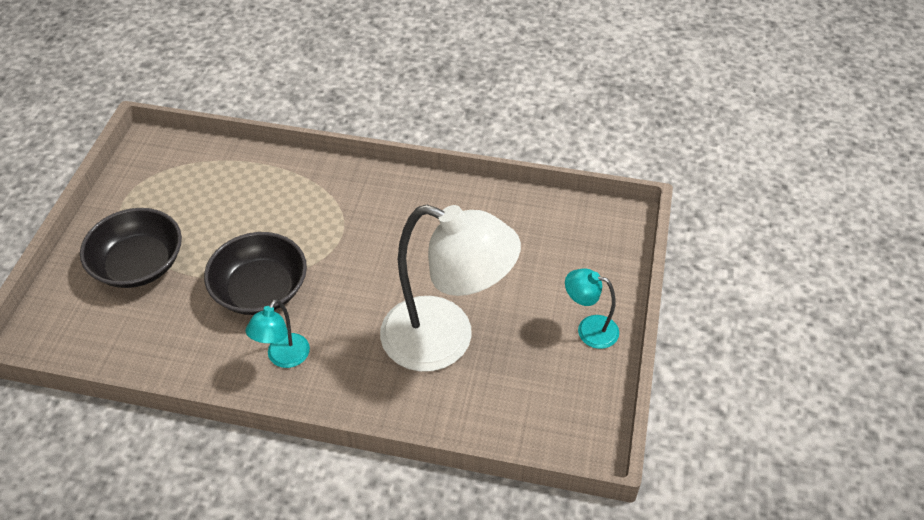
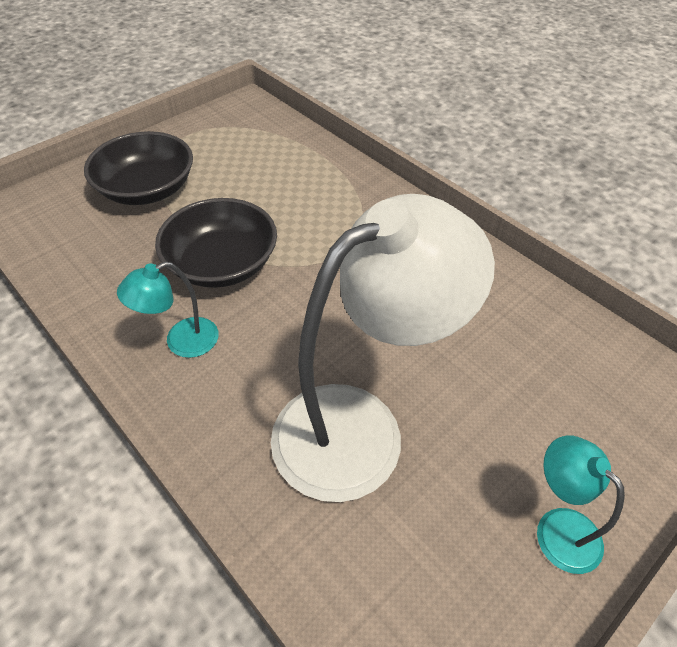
camera: 35 degrees right, 0 degrees up
white lamp [380,205,521,372] -> white lamp turned 90 degrees counterclockwise [271,194,495,502]

